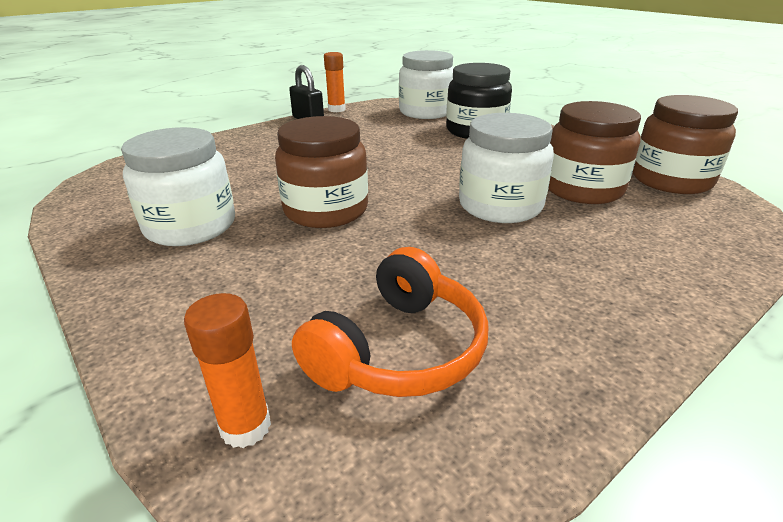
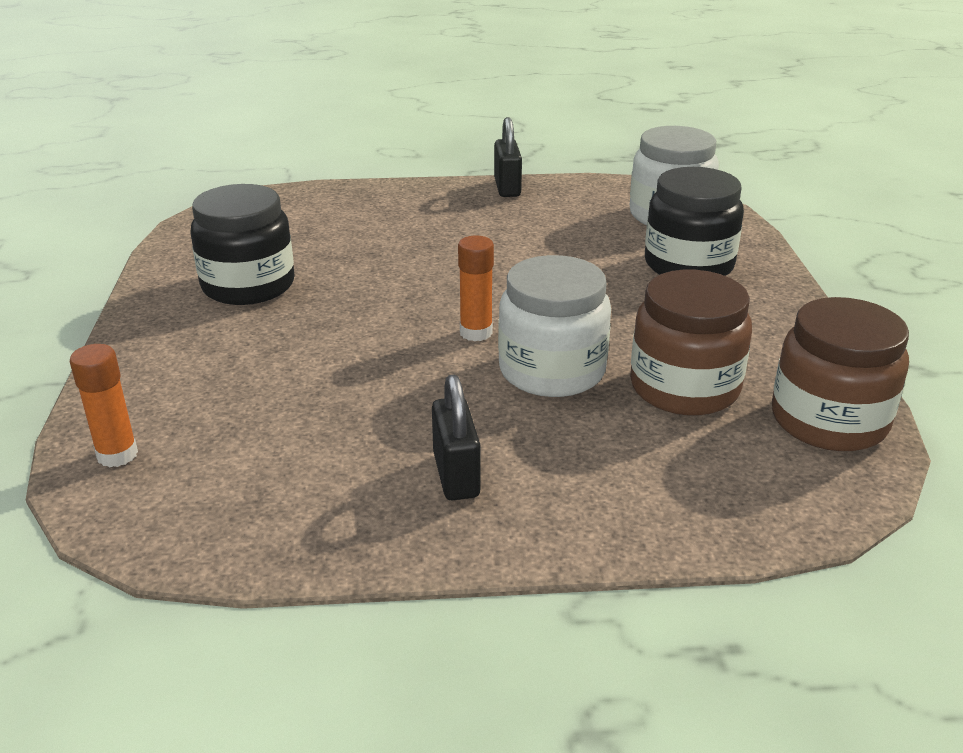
camera: 35 degrees right, 0 degrees up
white jar [121,127,235,246] -> black jar [190,184,294,305]
brown jar [275,116,368,228] -> none
orange headphones [292,247,489,397] -> none
orange glue stick [324,52,346,112] -> orange glue stick moved to [458,236,494,341]
none -> black padlock [432,375,481,500]

